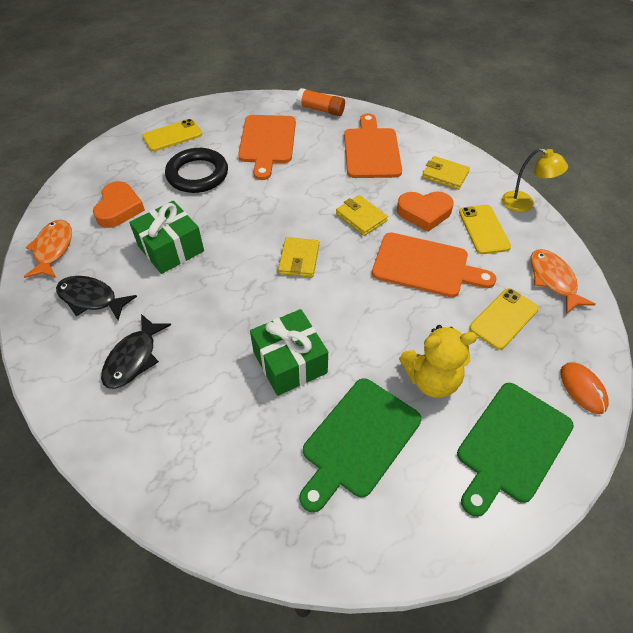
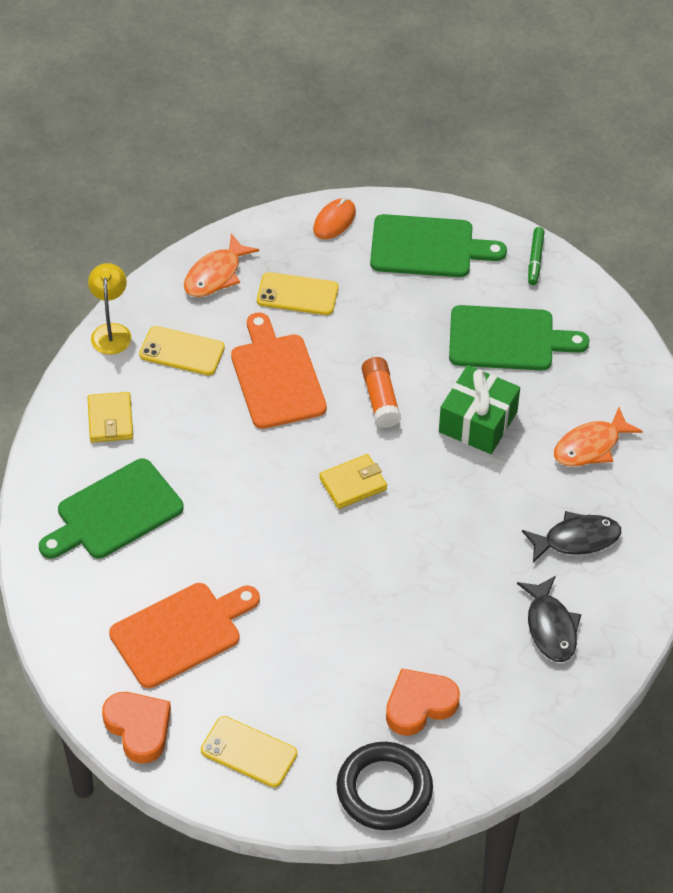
camera: 125 degrees left, 0 degrees up
orange fish [24,220,72,278] -> orange fish moved to [554,407,643,467]
green gift [129,201,204,274] -> none
black ring [165,148,228,193] -> black ring moved to [336,742,433,830]
orange glue stick [296,88,345,116] -> orange glue stick moved to [362,357,401,428]
yellow wallet [336,195,388,236] -> none
orange cutting board [344,113,402,178] -> green cutting board [39,459,184,559]
orange heart [397,191,454,232] -> orange heart moved to [102,692,171,763]
yellow teddy bear [399,325,477,398] -> none
yellow phone [459,205,511,254] -> yellow phone turned 60 degrees clockwise [139,326,225,375]
none -> green marker [528,227,545,285]

